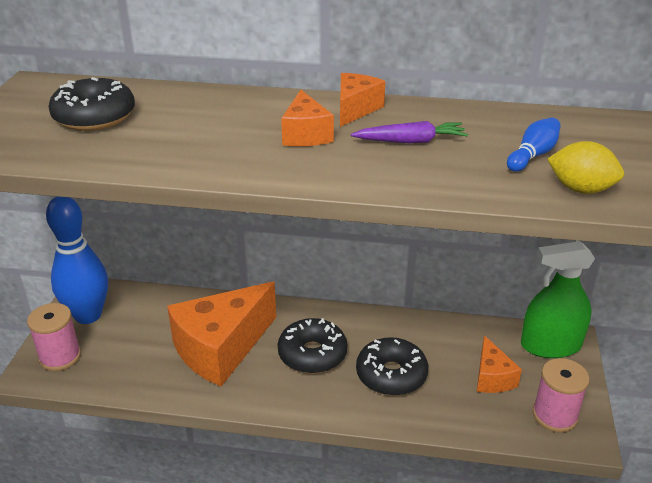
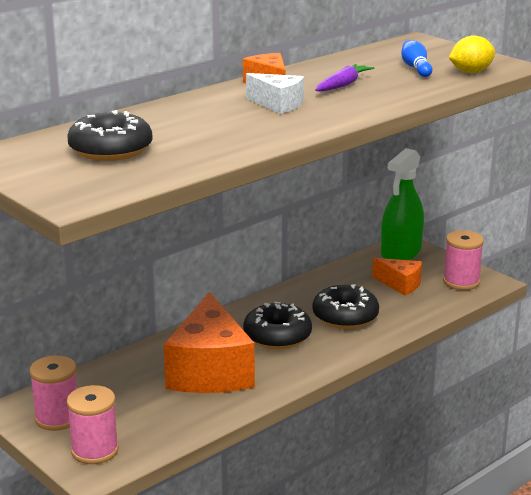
camera: 50 degrees left, 10 degrees down
blue bowling pin [46,197,108,324] -> pink spool [29,355,77,431]
orange cheese [281,90,334,146] -> white cheese [246,73,304,114]

